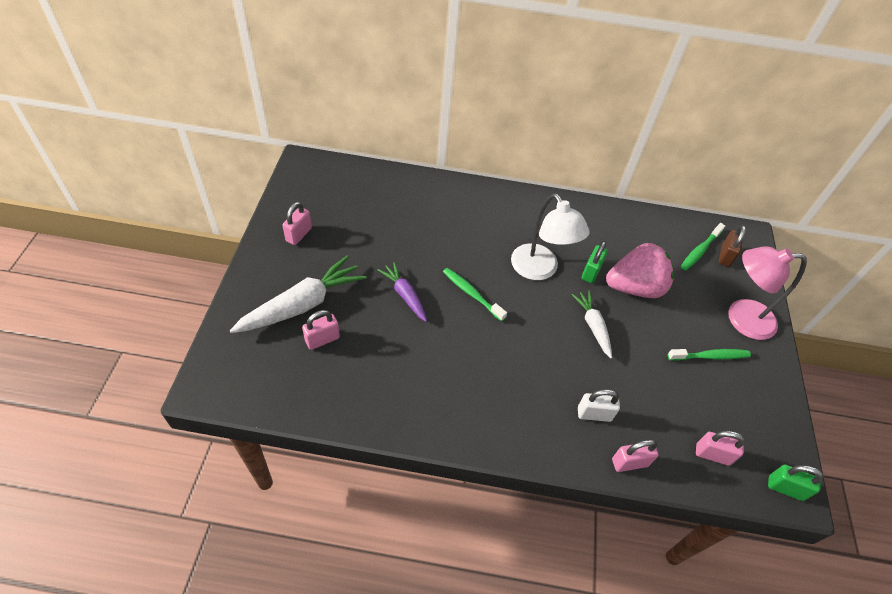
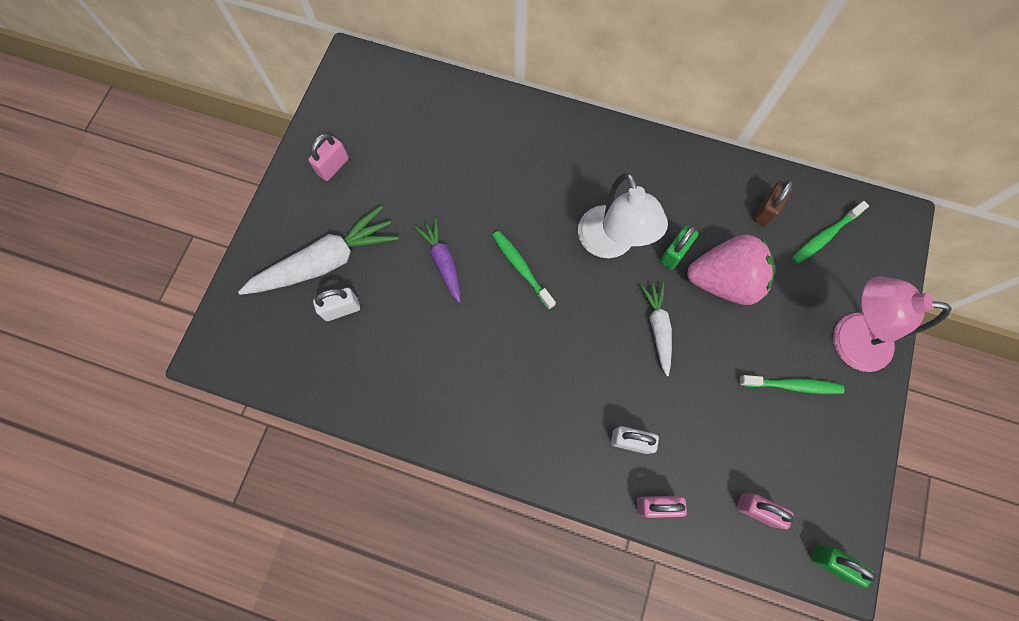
camera: 15 degrees right, 20 degrees up
pink padlock [302,310,340,350] -> white padlock [313,288,360,321]
brown padlock [718,225,746,267] -> brown padlock moved to [753,180,793,227]

